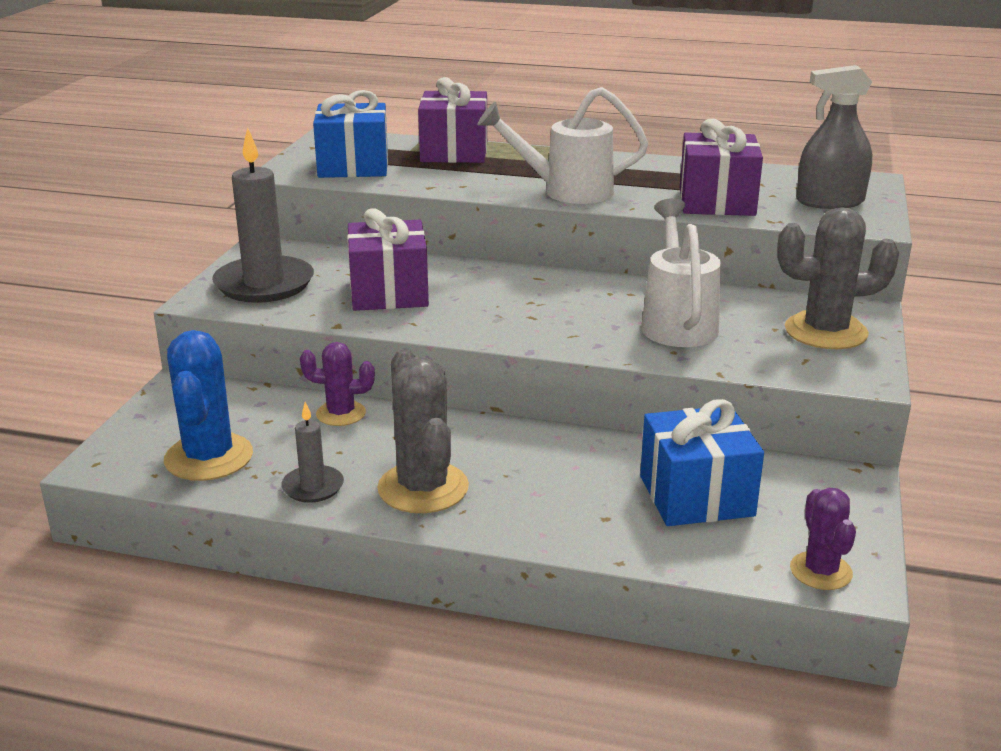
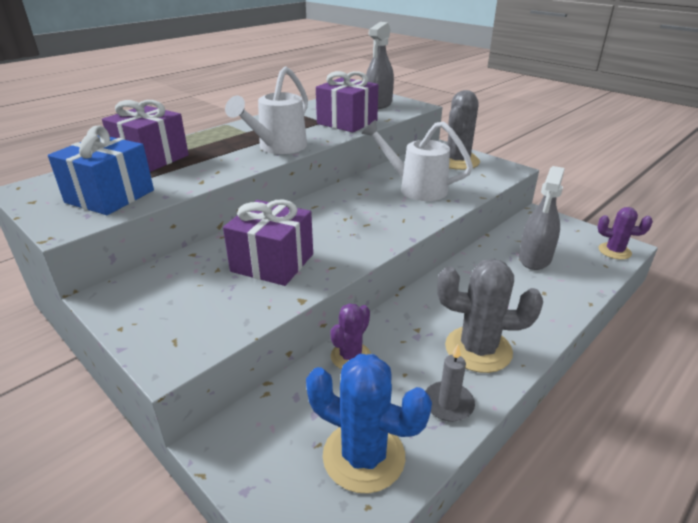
camera: 60 degrees left, 5 degrees up
grey candle [212,128,314,303] -> none
blue gift [640,399,764,526] -> grey spray bottle [519,166,565,270]

